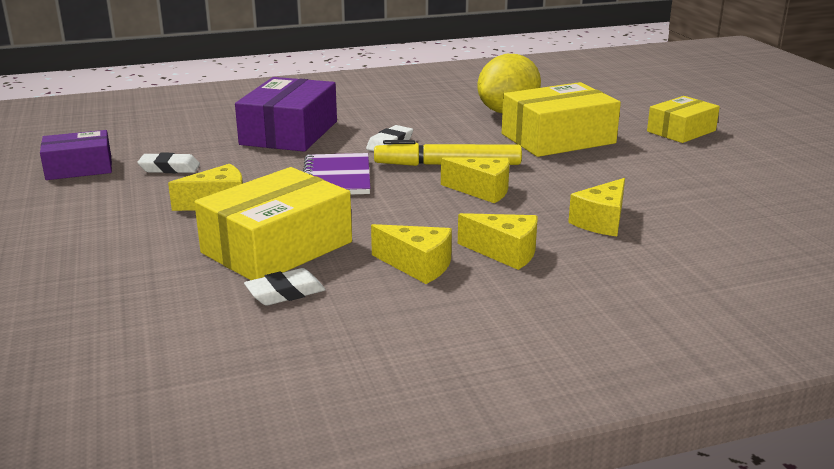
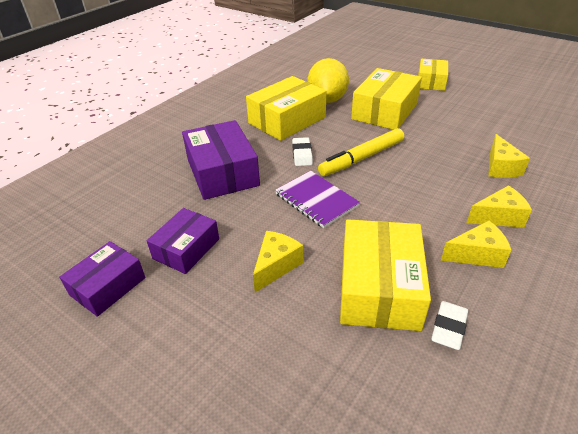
camera: 35 degrees left, 15 degrees up
white eraser [137,153,200,173] -> purple box [147,208,219,274]
yellow cheese [441,158,510,203] -> none
none -> yellow box [246,76,327,141]

